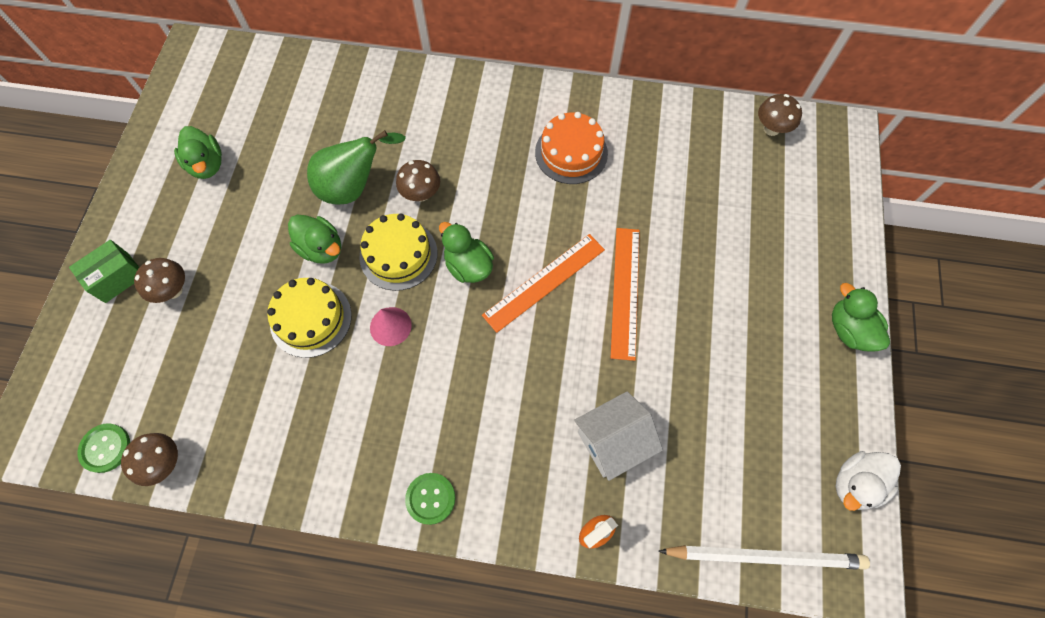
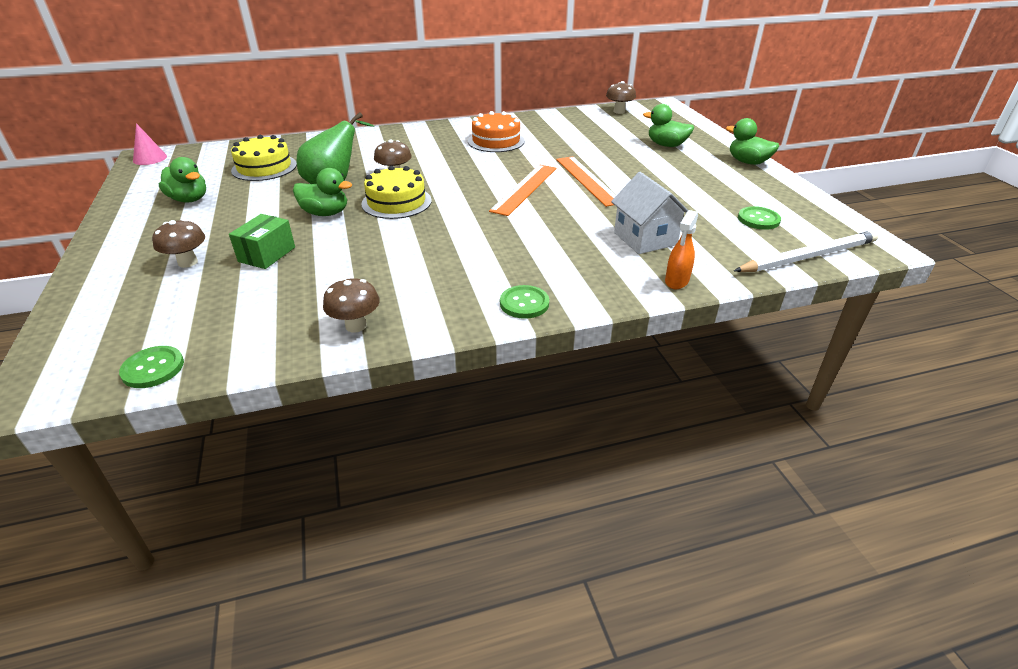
camera: 25 degrees left, 30 degrees down
green box [69,240,139,303] -> green box moved to [229,214,295,269]
brown mushroom [121,433,178,486] -> brown mushroom moved to [323,278,380,333]
yellow cake [267,278,352,358] -> yellow cake moved to [231,135,297,181]
pink cone [370,307,412,346] -> pink cone moved to [133,123,167,165]
green duck [439,222,494,283] -> green duck moved to [643,104,694,147]
white house [574,391,663,481] -> white house turned 60 degrees counterclockwise [611,172,688,254]
white duck [836,451,901,511] -> none
none -> green button [738,206,781,230]

